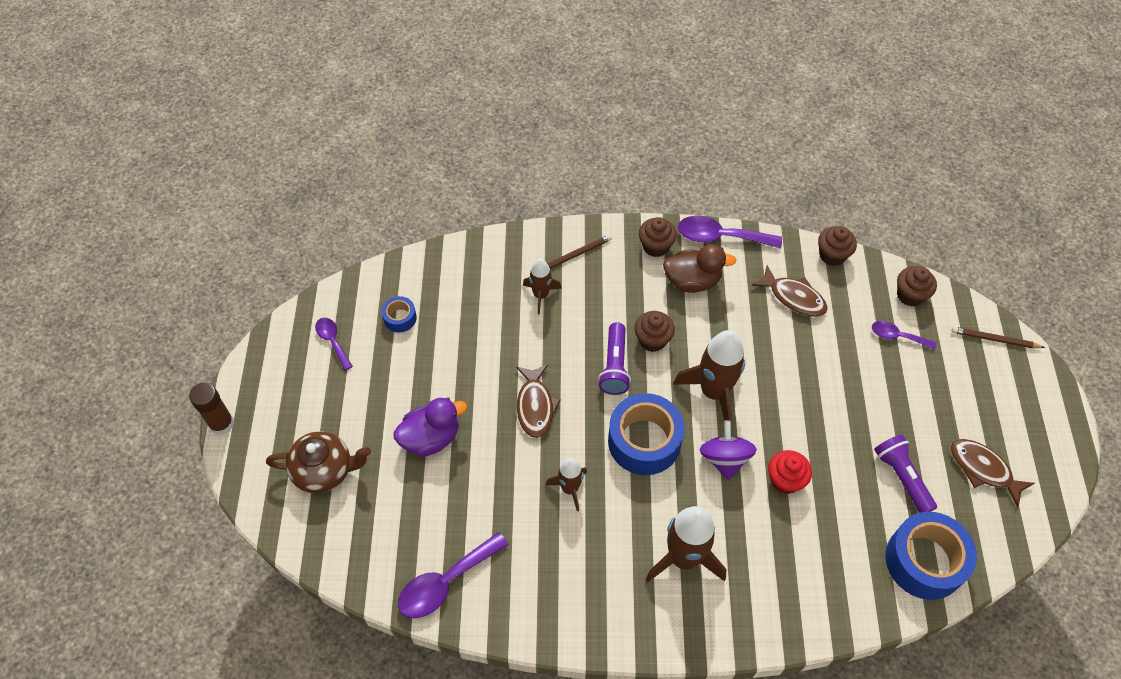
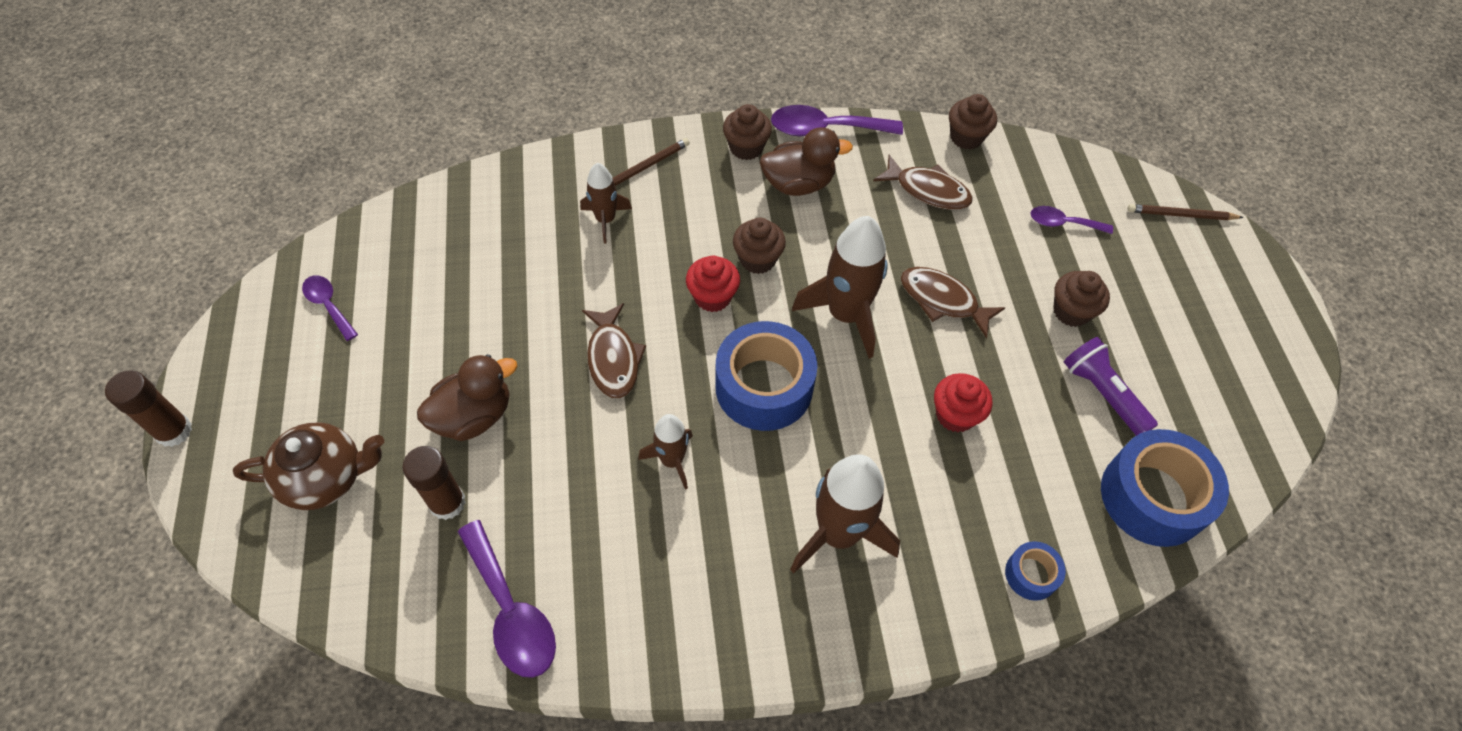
camera: 10 degrees left, 0 degrees up
blue tape [382,296,417,333] -> blue tape moved to [1005,541,1066,601]
purple duck [393,397,467,457] -> brown duck [417,354,517,441]
purple spoon [398,532,509,618] -> purple spoon turned 75 degrees counterclockwise [458,520,556,678]
purple flashlight [598,322,631,395] -> red cupcake [686,256,740,312]
purple spinning top [700,420,757,480] -> none
brown cupcake [897,266,937,307] -> brown cupcake moved to [1053,271,1110,327]
brown fish [951,439,1035,507] -> brown fish moved to [900,267,1005,338]
none -> brown glue stick [402,446,466,520]

